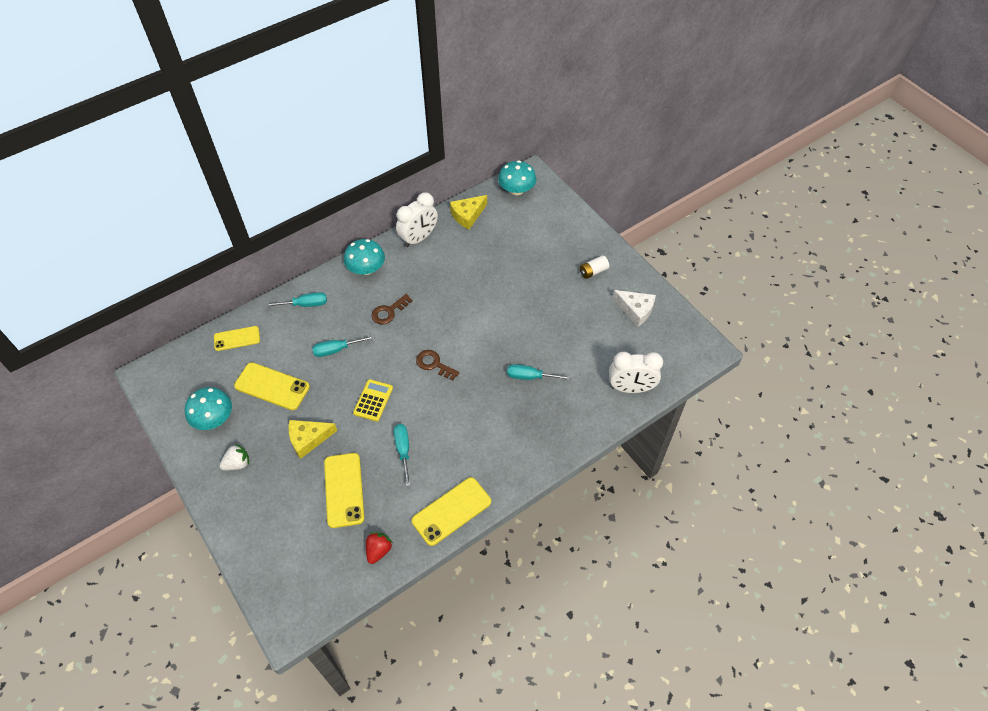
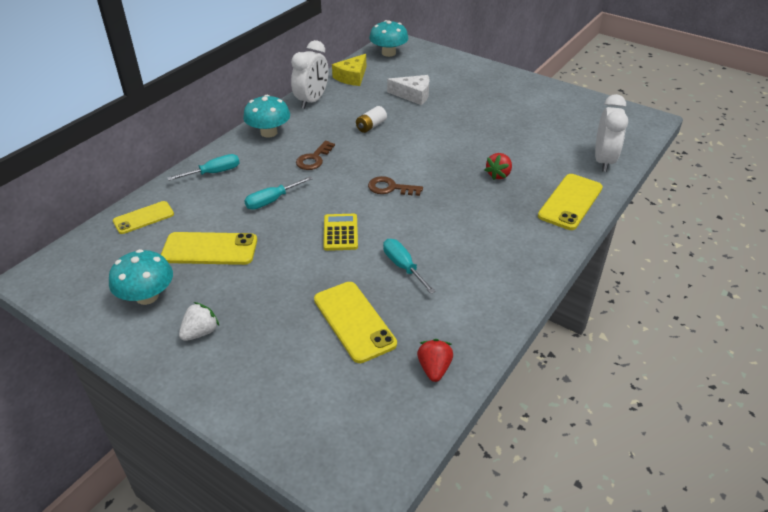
camera: 20 degrees left, 15 degrees down
yellow cheese [288,420,337,459] -> none
yellow phone [412,477,491,546] -> yellow phone moved to [538,174,603,230]
turquoise screwdriver [507,364,571,380] -> red strawberry [485,153,512,180]
white battery [580,255,609,279] -> white battery moved to [356,106,387,133]
white clock [609,352,663,393] -> white clock turned 60 degrees counterclockwise [595,94,628,172]
white cheese [612,290,656,326] -> white cheese moved to [387,75,429,105]

